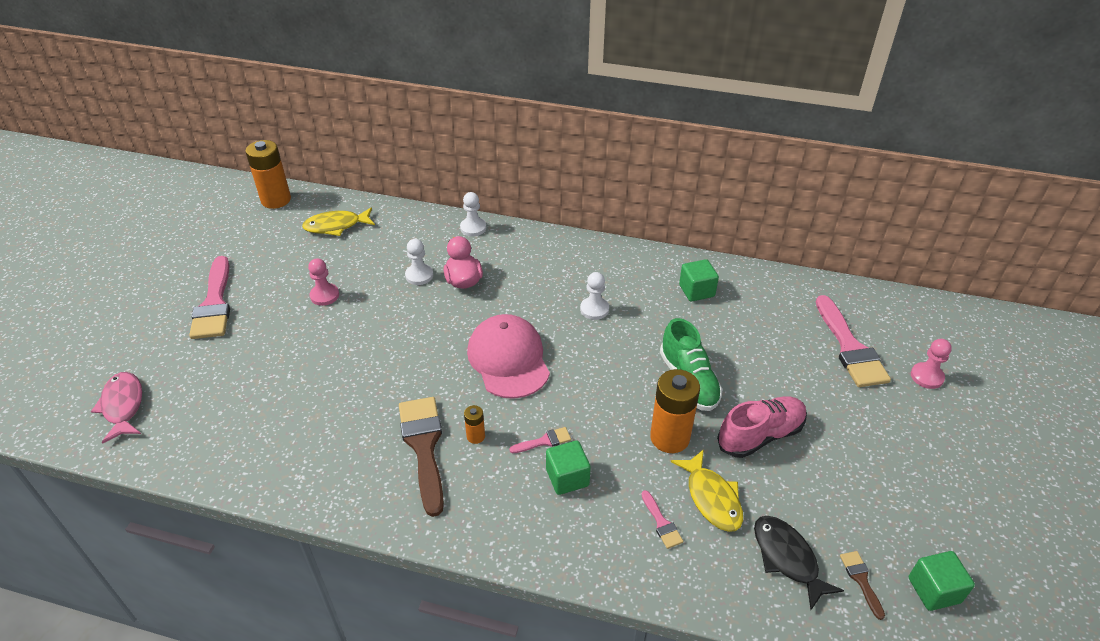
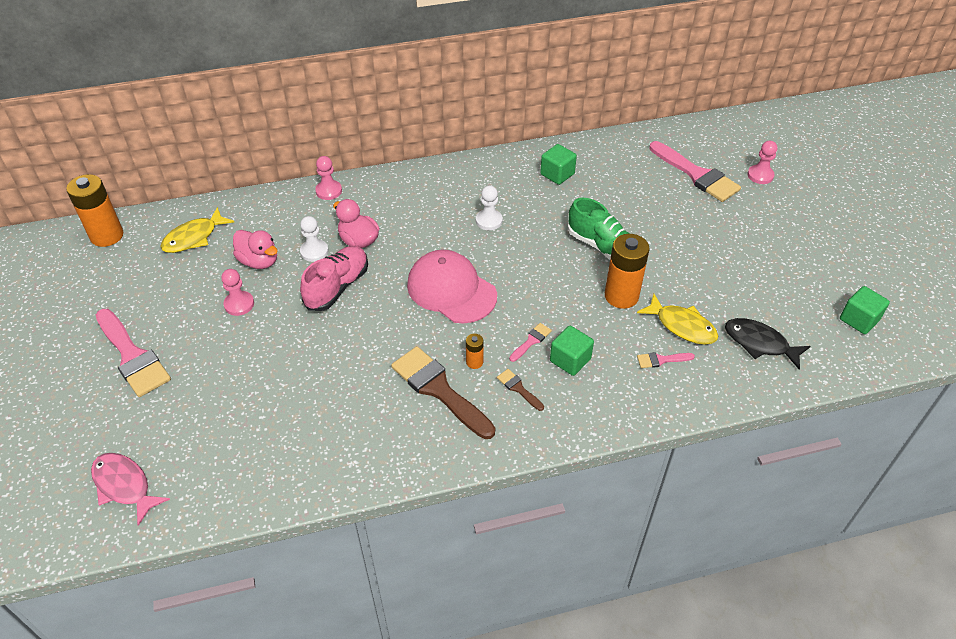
camera: 30 degrees left, 5 degrees up
white pawn [460,192,486,236] -> pink pawn [315,156,342,200]
pink brush [641,490,683,549] -> pink brush turned 135 degrees clockwise [637,352,695,368]
pink shoe [717,396,807,458] -> pink shoe moved to [300,246,368,311]
brown brush [840,551,885,620] -> brown brush moved to [497,369,544,411]
none -> pink duck [233,230,278,269]

